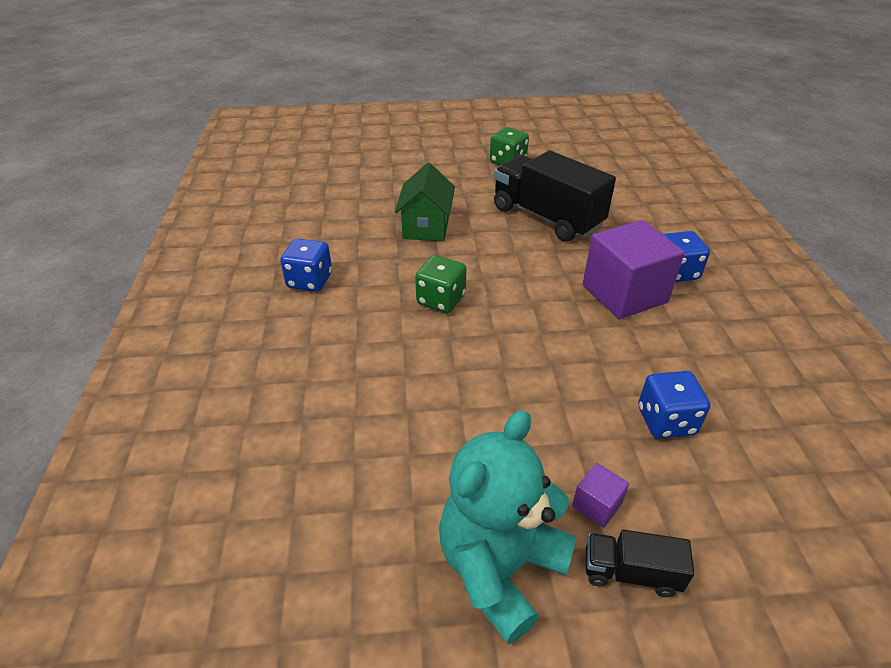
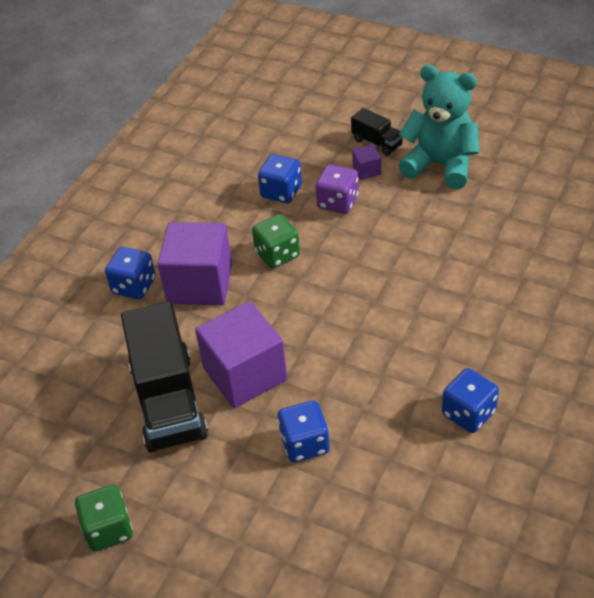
camera: 145 degrees left, 5 degrees up
green house [395,163,455,241] -> blue dice [278,401,330,462]
green dice [415,255,466,313] -> green dice moved to [252,214,300,269]
turquoise teddy bear [439,410,577,644] -> turquoise teddy bear turned 135 degrees counterclockwise [398,65,479,189]
none -> purple cube [195,301,287,408]
none -> purple dice [316,164,359,214]

